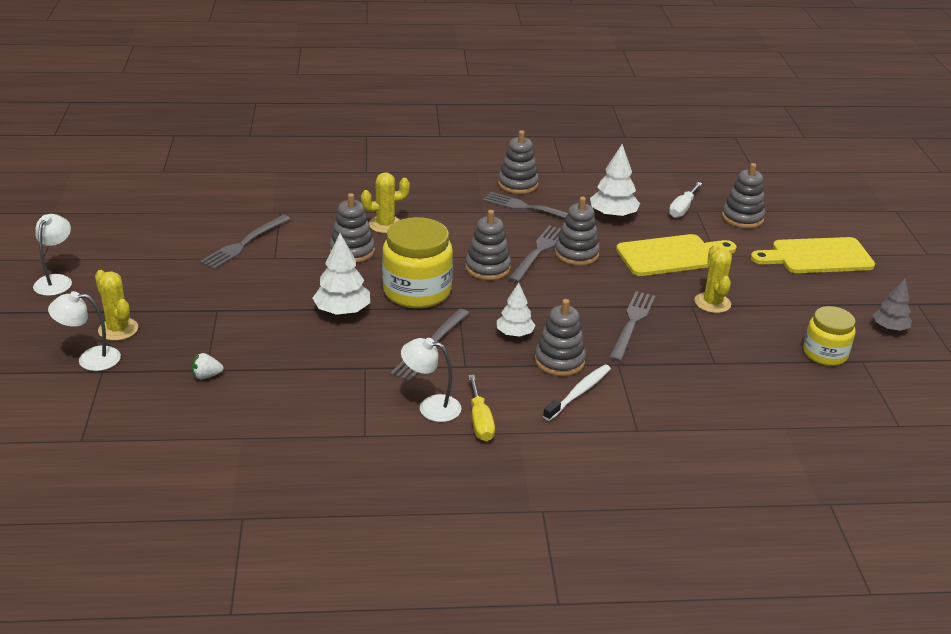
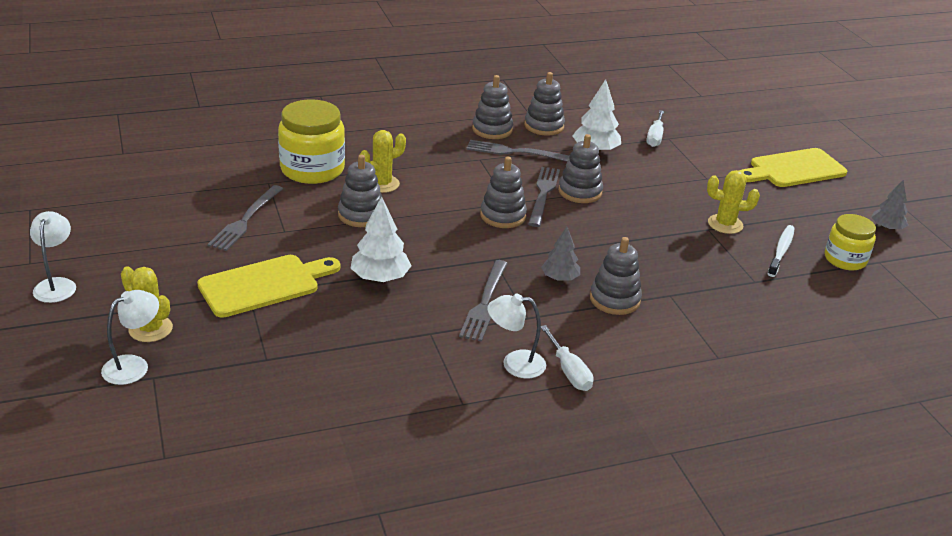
camera: 15 degrees left, 0 degrees up
white lamp [48,291,121,371] -> white lamp turned 150 degrees clockwise [101,290,159,385]
white strawberry [192,353,224,379] -> none
yellow jar [382,217,453,308] -> yellow jar moved to [278,99,345,184]
yellow screwdriver [468,375,495,441] -> white screwdriver [541,325,594,391]
white tree [497,283,536,337] -> grey tree [541,227,580,281]
white toothbrush [543,365,611,421] -> white toothbrush moved to [768,225,795,277]
grey fork [609,291,655,362] -> none
yellow cutting board [616,234,737,276] -> yellow cutting board moved to [197,255,340,318]
yellow cactus [695,245,732,313] -> yellow cactus turned 60 degrees counterclockwise [707,170,760,234]
grey stacking toy [722,163,765,229] -> grey stacking toy moved to [524,72,565,136]

